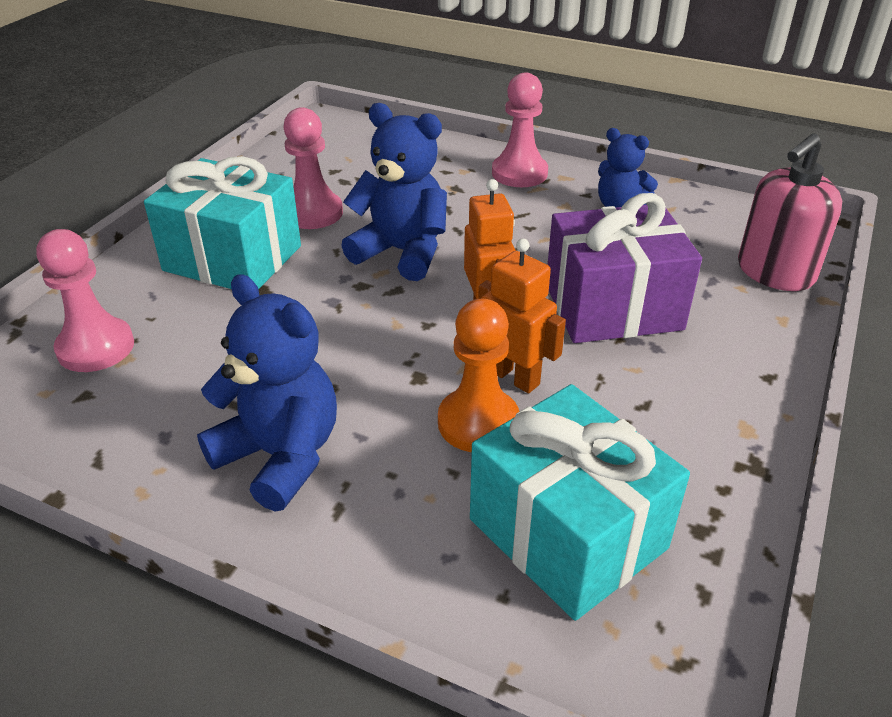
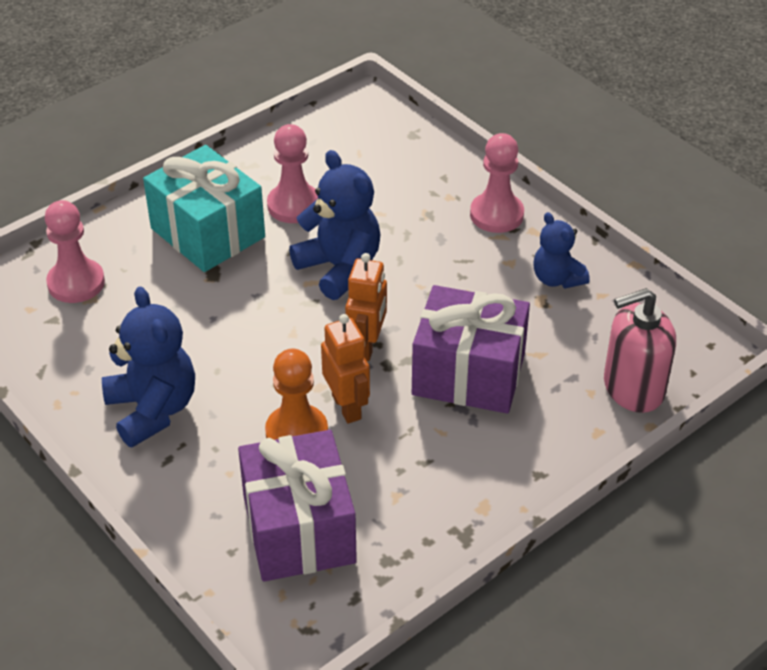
camera: 25 degrees right, 5 degrees up
turquoise gift [470,384,690,621] -> purple gift [238,430,357,582]

